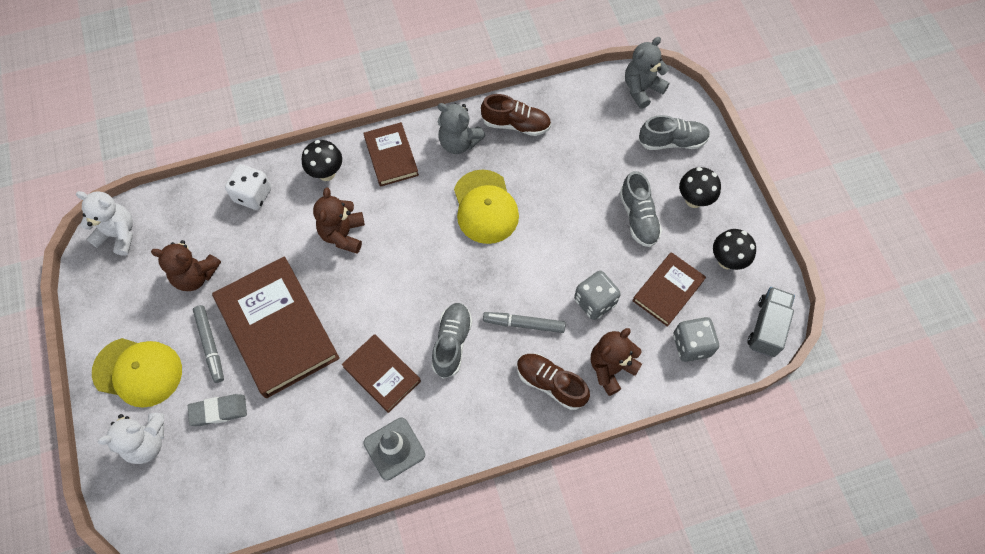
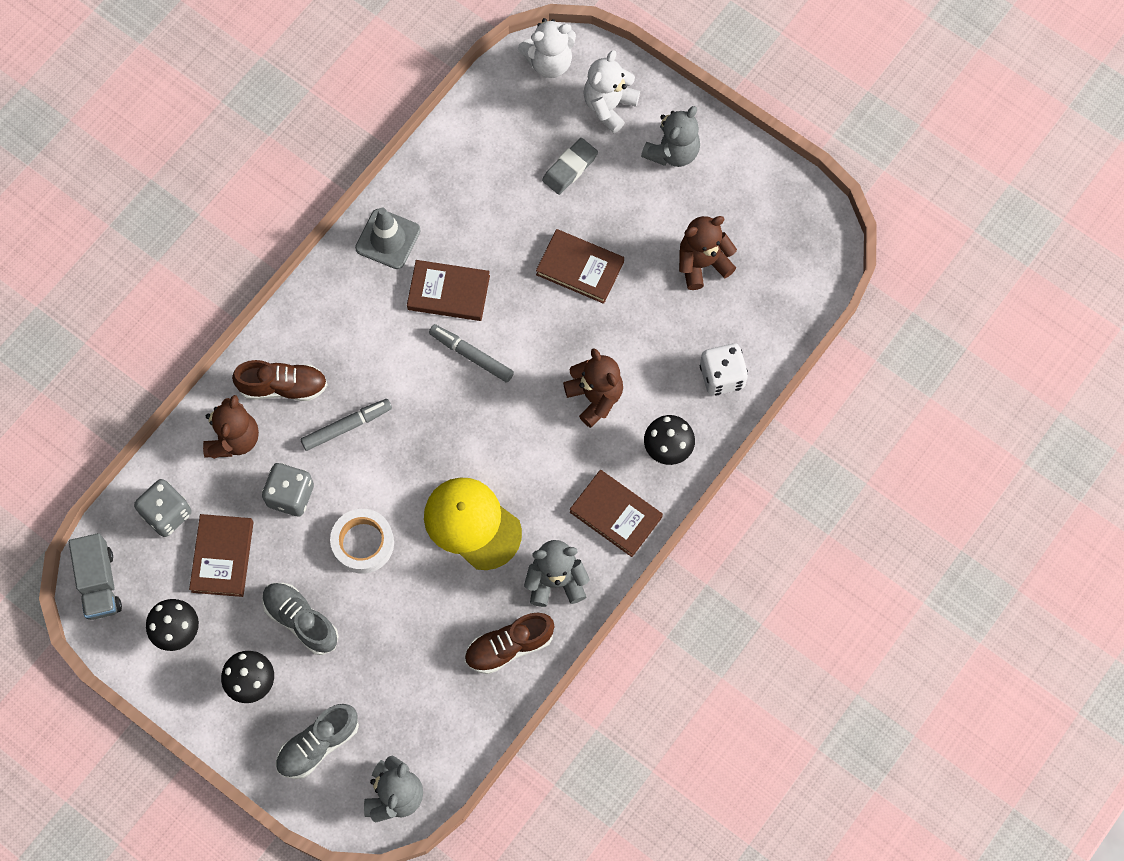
camera: 145 degrees right, 5 degrees up
white teddy bear [76,191,133,256] -> white teddy bear moved to [518,18,576,78]
yellow cap [92,338,182,408] -> grey teddy bear [641,106,700,167]
grey marker [193,305,224,383] -> grey marker moved to [429,324,514,382]
brown book [212,257,340,398] -> brown book [536,229,624,304], size x0.55
grey shoe [431,303,472,379] -> none
none -> white tape [330,509,394,574]

